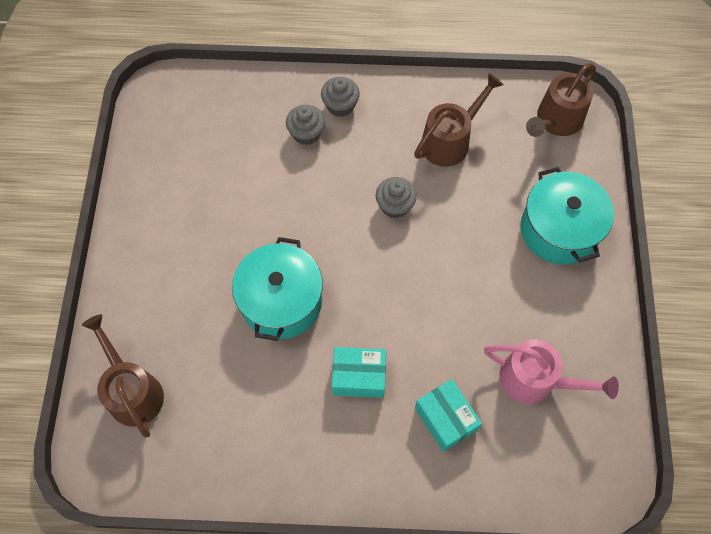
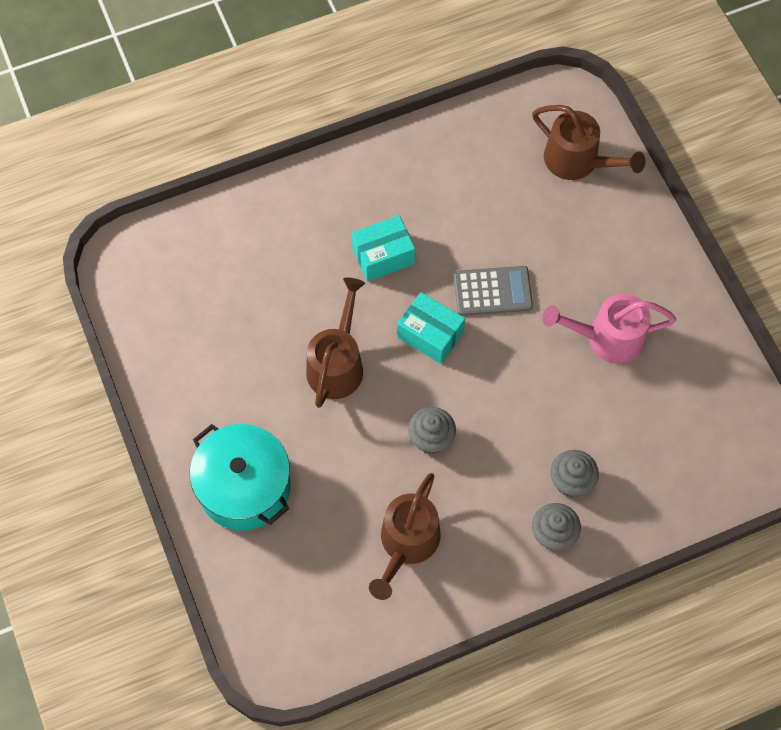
camera: 155 degrees right, 0 degrees up
turquoise pot [232,237,323,341] -> grey calculator [454,266,533,316]
turquoise box [415,379,482,452] -> turquoise box moved to [397,292,465,364]
pink watering can [484,340,619,404] -> pink watering can moved to [543,294,676,364]
brown watering can [526,64,596,137] -> brown watering can moved to [306,278,365,408]

